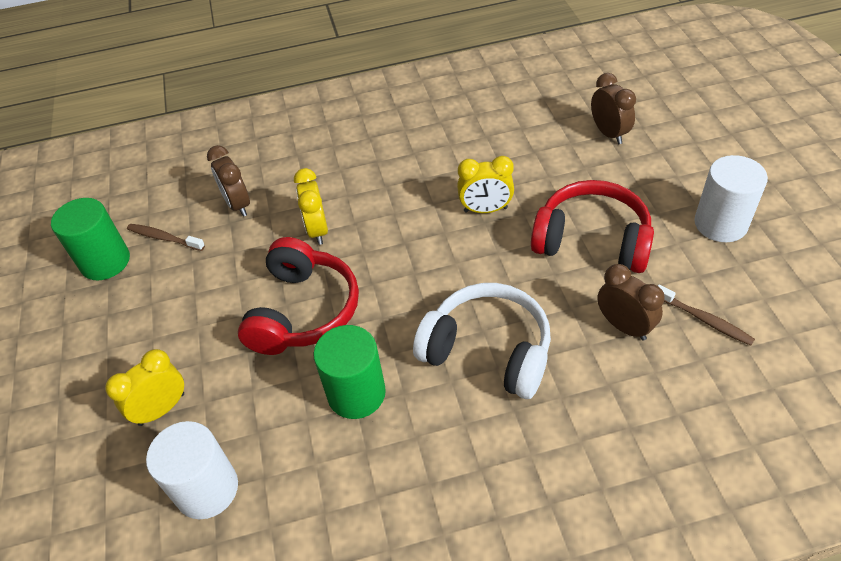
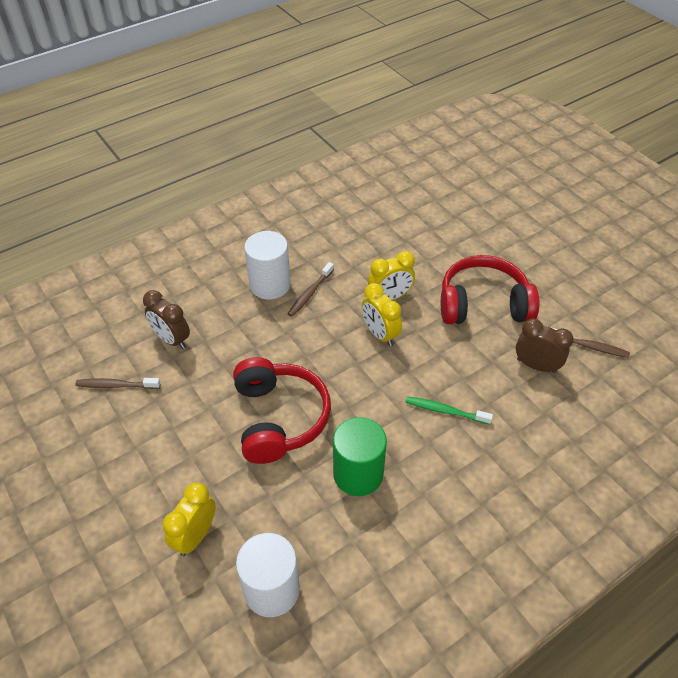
camera: 25 degrees left, 0 degrees up
green cylinder [51,198,130,281] -> none
yellow clock [294,168,328,245] -> yellow clock moved to [362,283,402,346]
white headphones [413,283,551,399] -> green toothbrush [405,396,493,425]
brown clock [591,73,636,144] -> none
white cylinder [694,155,768,242] -> white cylinder moved to [244,231,291,299]
none -> brown toothbrush [287,262,334,317]

